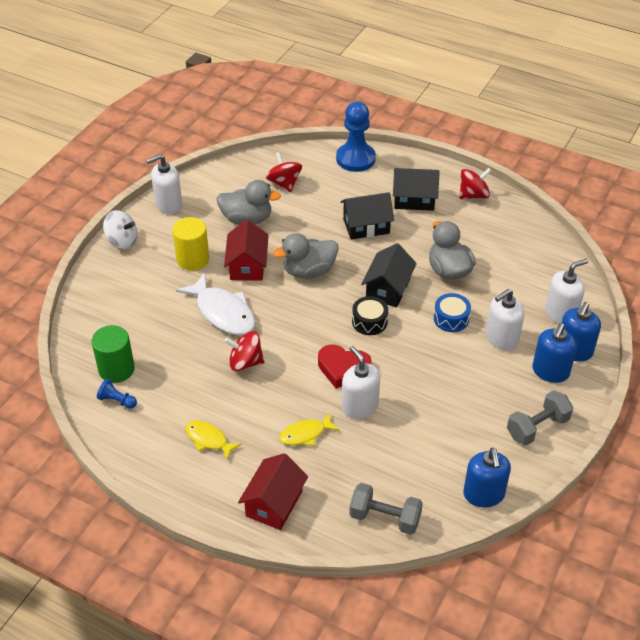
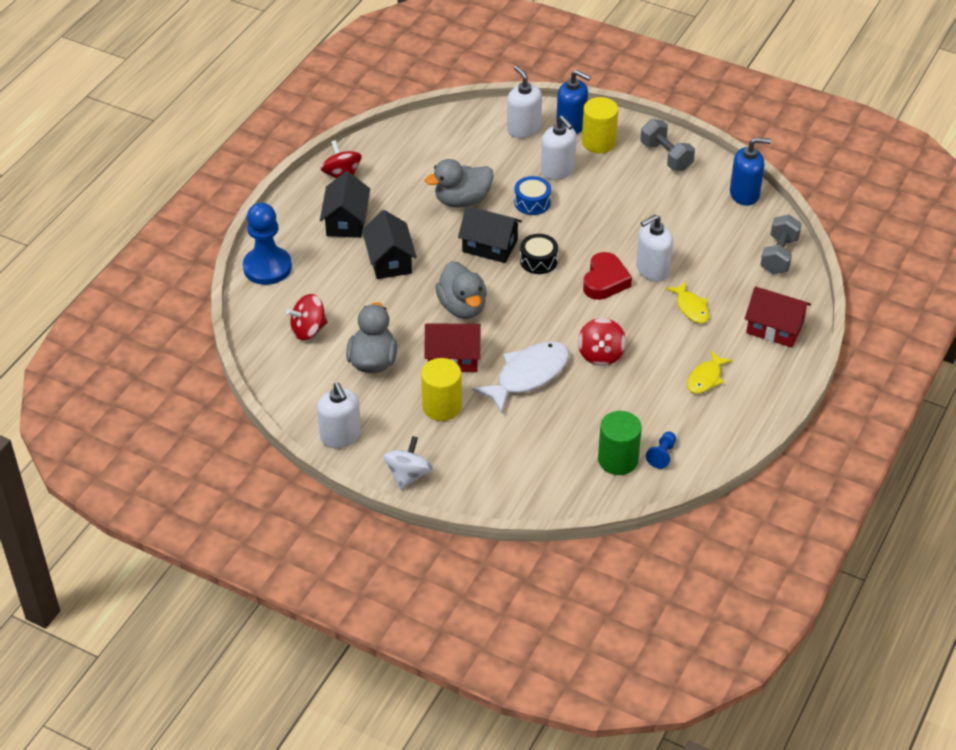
camera: 90 degrees left, 0 degrees up
blue soap dispenser [532,323,577,383] -> yellow cylinder [582,97,618,153]

